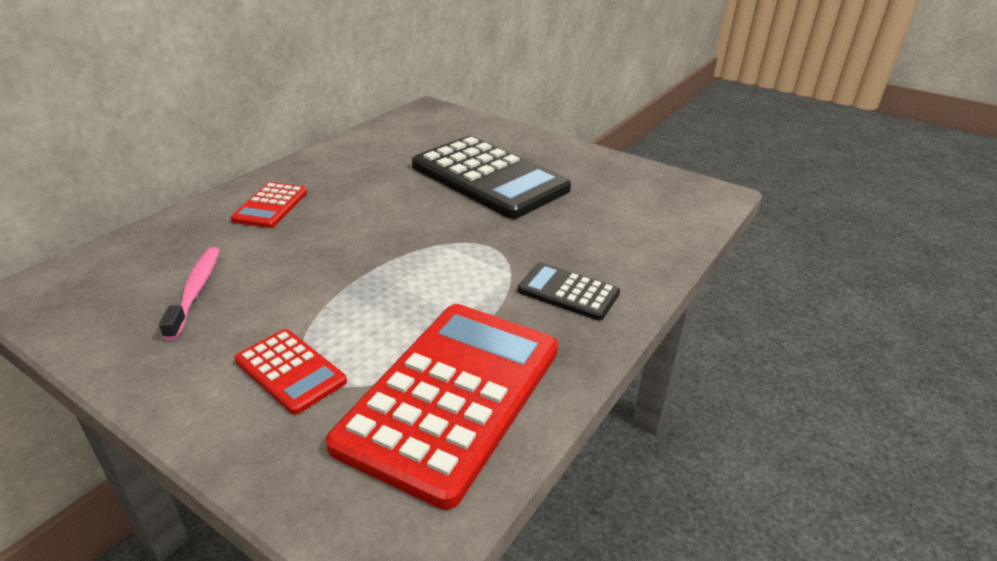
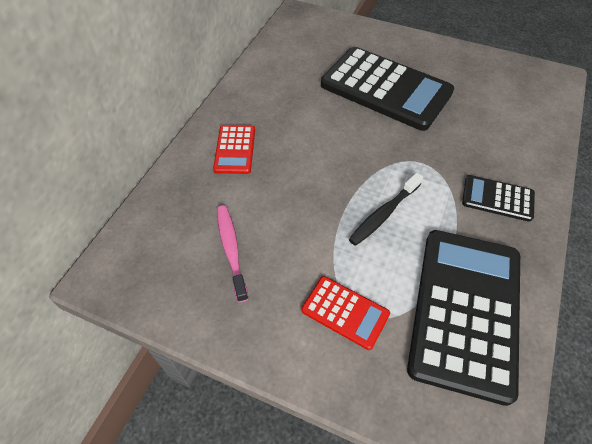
camera: 10 degrees left, 20 degrees up
red calculator [326,304,558,510] -> black calculator [407,230,520,406]
none -> black toothbrush [349,172,423,246]

